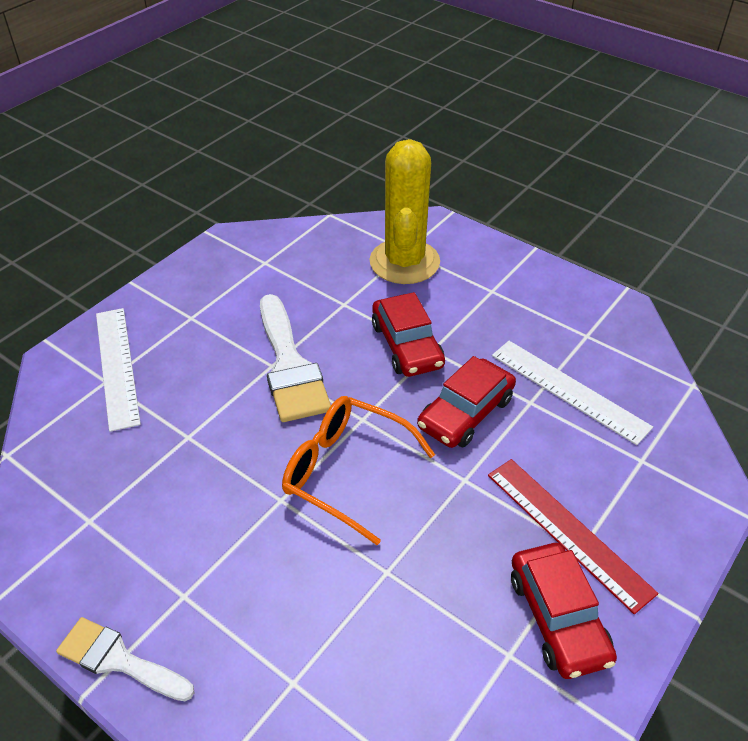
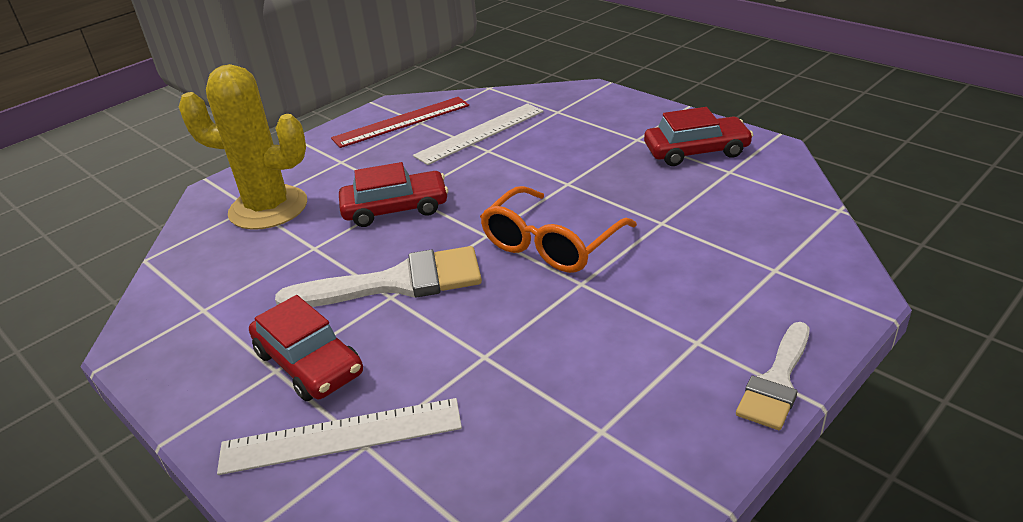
camera: 80 degrees left, 10 degrees down
red car [417,356,516,448] -> red car moved to [249,295,363,401]
red ruler [488,459,658,614] -> red ruler moved to [331,97,469,148]

